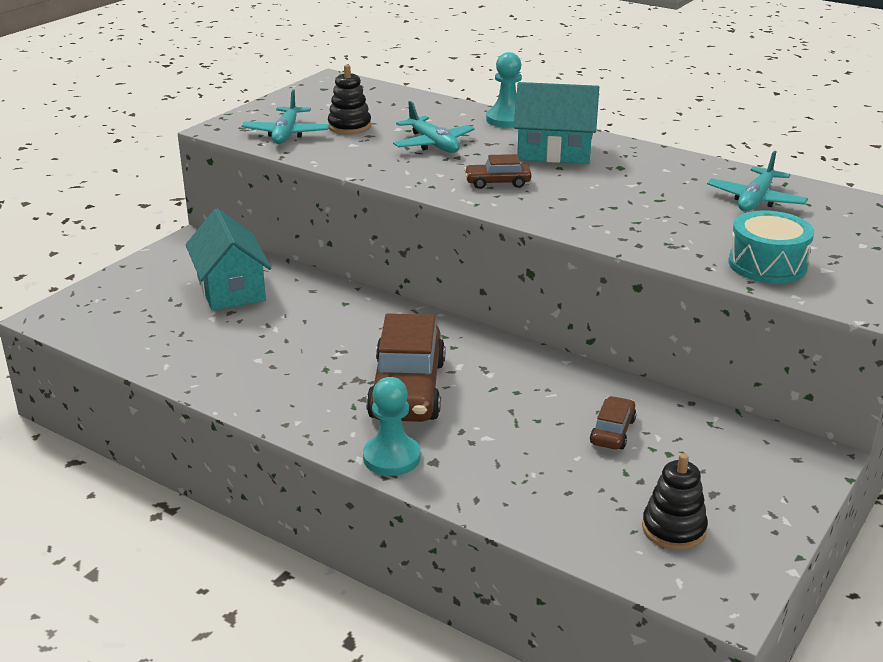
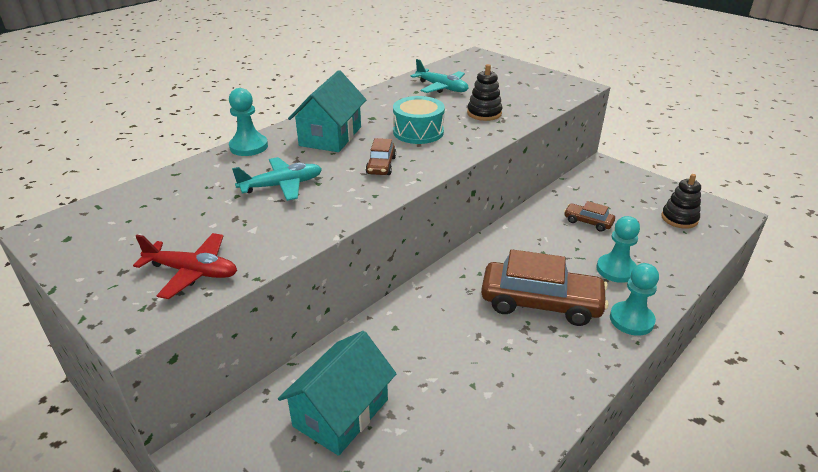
camera: 80 degrees left, 5 degrees up
turquoise house [186,208,271,311] -> turquoise house turned 45 degrees counterclockwise [278,331,397,456]
turquoise plane [241,89,330,144] -> red plane [133,233,237,299]
black stacking toy [328,65,371,134] -> black stacking toy moved to [467,64,502,121]
turquoise drum [728,210,814,283] -> turquoise drum moved to [393,96,445,144]
none -> turquoise pawn [597,216,640,283]

